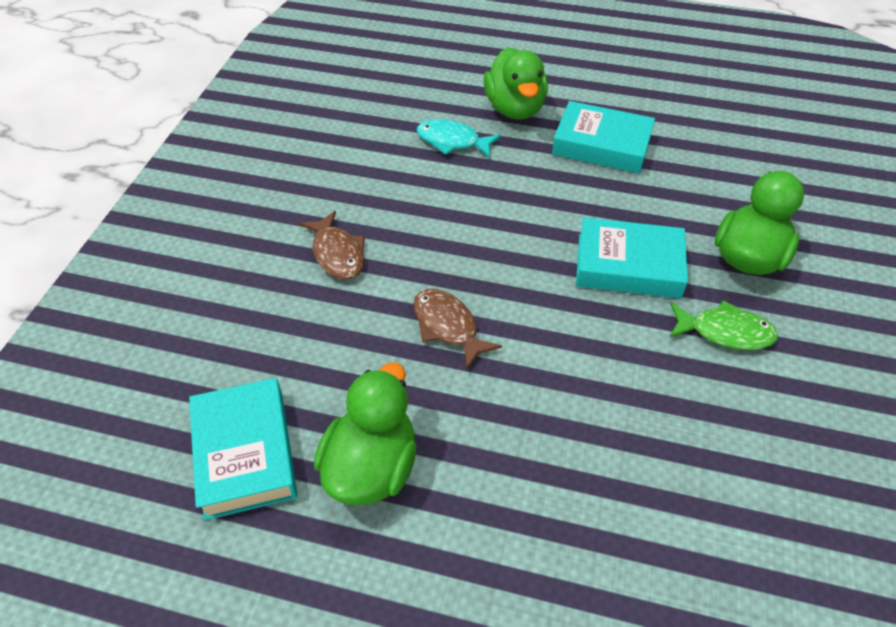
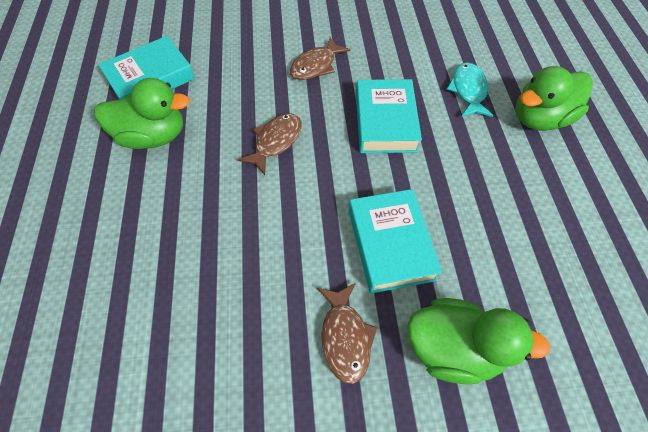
camera: 70 degrees right, 10 degrees up
turquoise book [552,101,655,174] -> turquoise book moved to [356,79,422,153]
green fish [669,300,778,350] -> brown fish [317,283,378,384]

